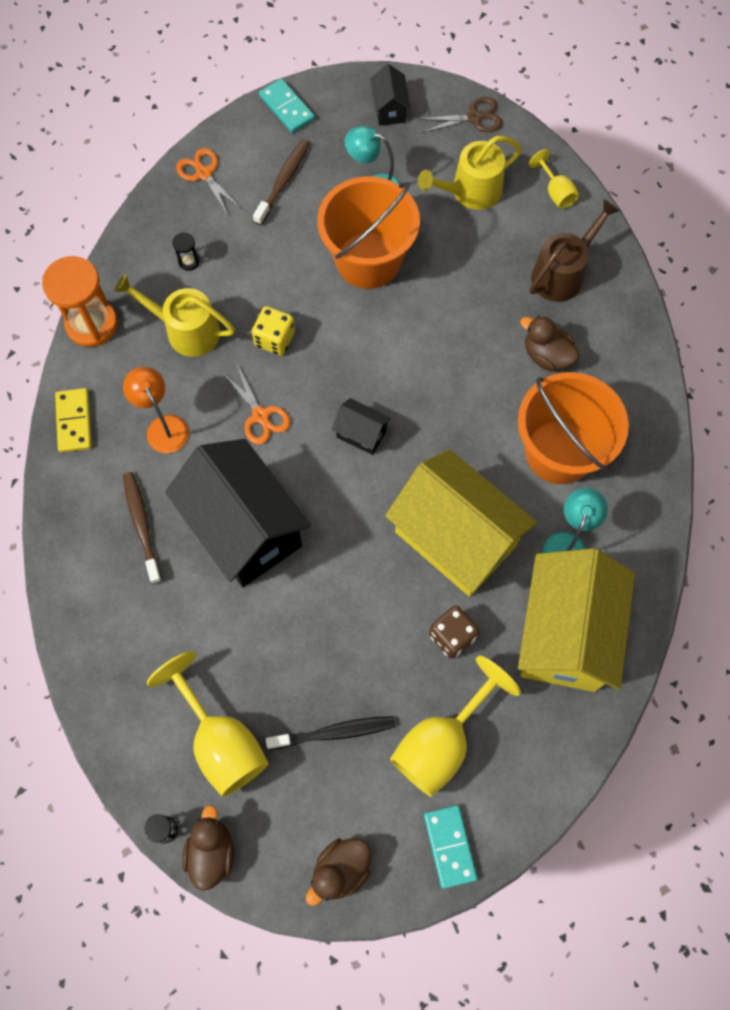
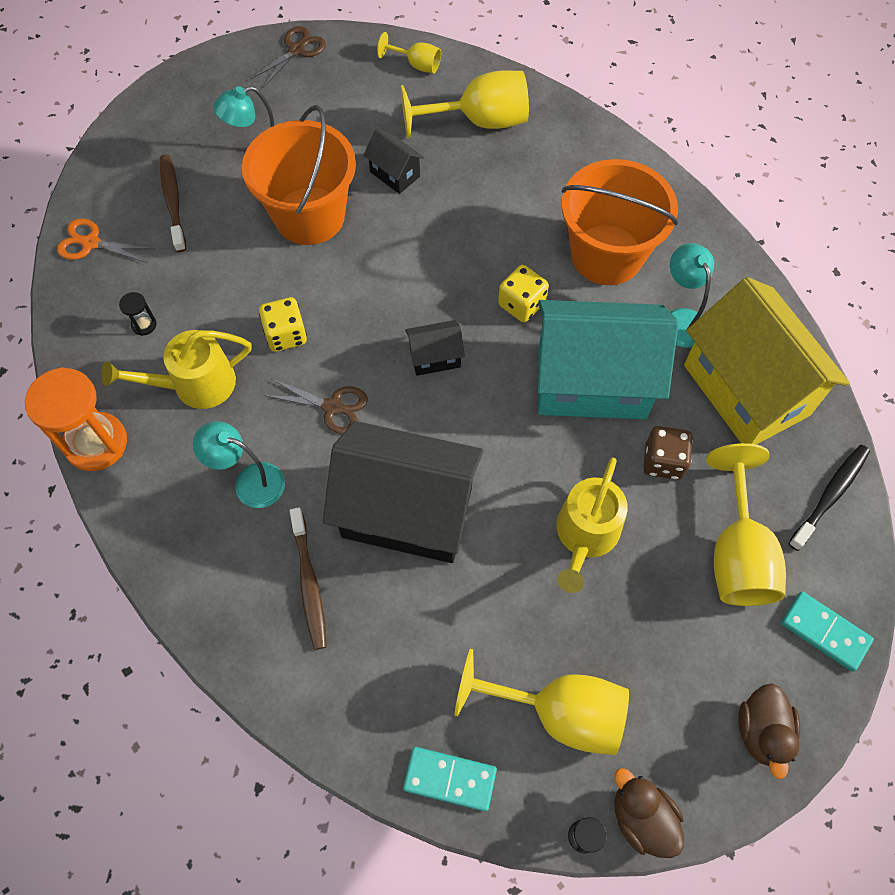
camera: 40 degrees left, 5 degrees down
yellow domino [55,388,92,453] -> none
orange lamp [123,367,189,453] -> turquoise lamp [193,421,285,508]
brown toothbrush [123,472,162,584] -> brown toothbrush turned 135 degrees counterclockwise [290,507,327,650]
orange scissors [223,364,290,445] -> brown scissors [263,378,368,434]
turquoise domino [259,79,315,133] -> turquoise domino moved to [403,747,497,812]
black toothbrush [266,716,395,750] -> black toothbrush moved to [788,445,870,551]
black house [370,64,410,126] -> black house moved to [363,129,424,194]
yellow house [385,449,537,597] -> turquoise house [537,300,678,419]
yellow watering can [418,136,522,210] -> yellow watering can moved to [556,457,628,593]
brown duck [520,316,580,372] -> none
brown watering can [530,199,619,302] -> yellow goblet [401,71,529,139]
none -> yellow dice [498,265,549,322]

